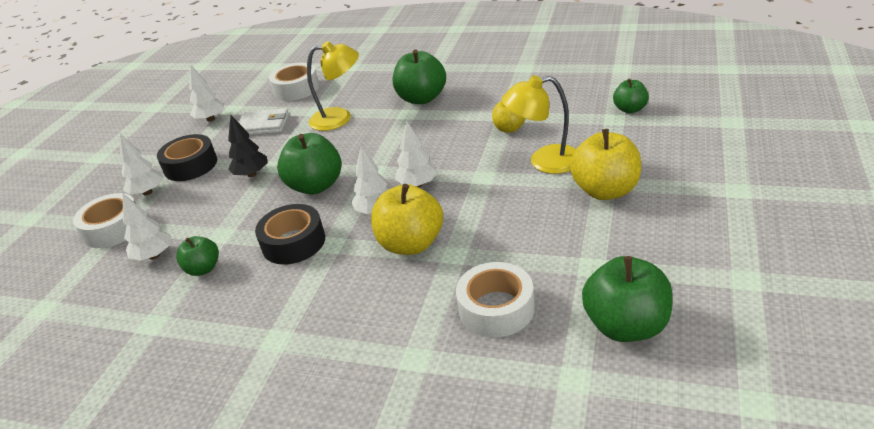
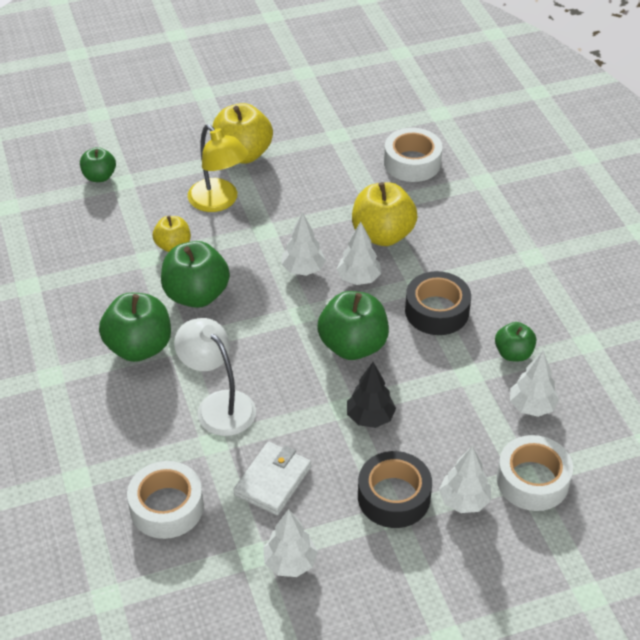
camera: 130 degrees left, 10 degrees up
white wallet [238,108,289,135] -> white wallet turned 60 degrees clockwise [233,442,311,515]
yellow lamp [307,41,359,131] -> white lamp [174,318,256,436]
green apple [582,256,673,342] -> green apple moved to [161,241,230,308]

